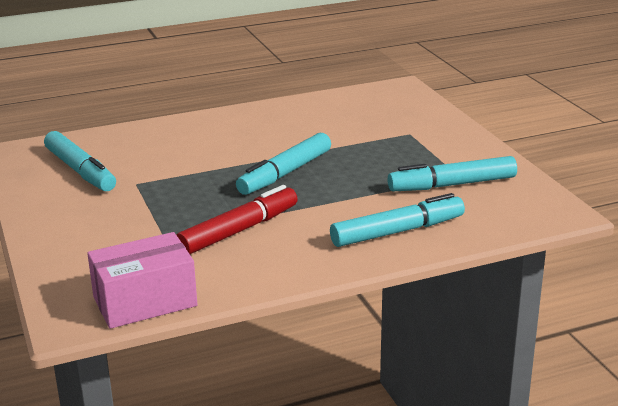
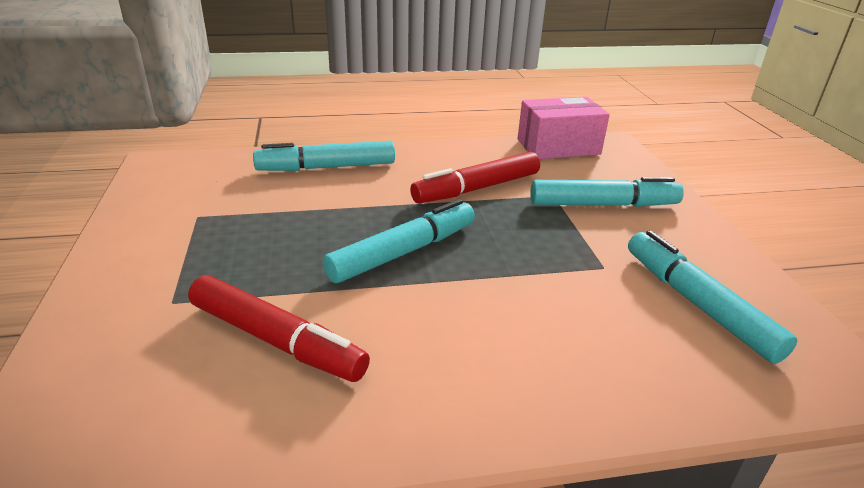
camera: 170 degrees left, 5 degrees up
turquoise marker [388,156,517,191] -> turquoise marker moved to [530,177,684,207]
none -> red marker [188,275,370,382]

